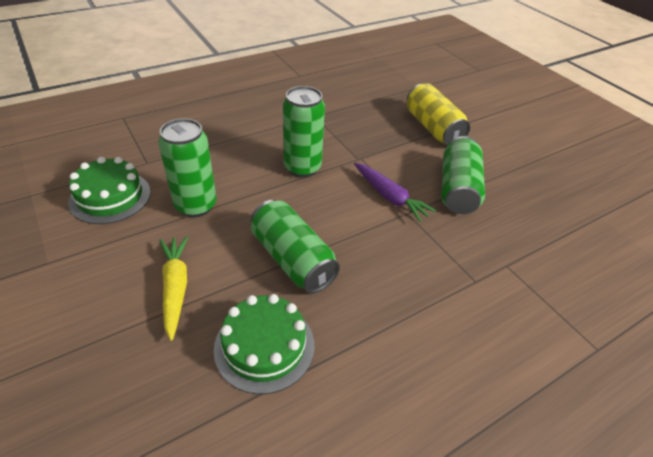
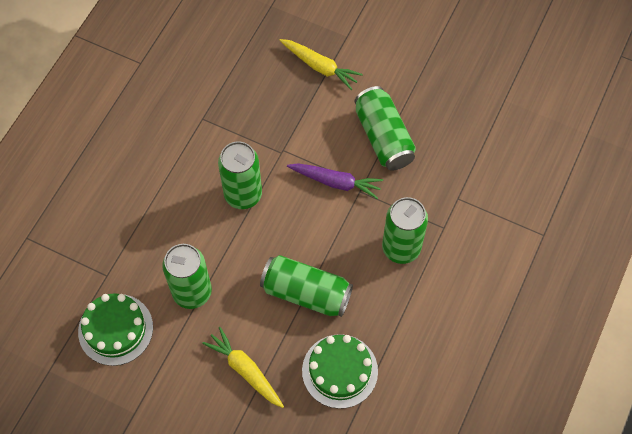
camera: 30 degrees left, 20 degrees up
yellow can [407,83,470,145] -> yellow carrot [279,39,363,90]
none -> green can [382,197,428,264]

